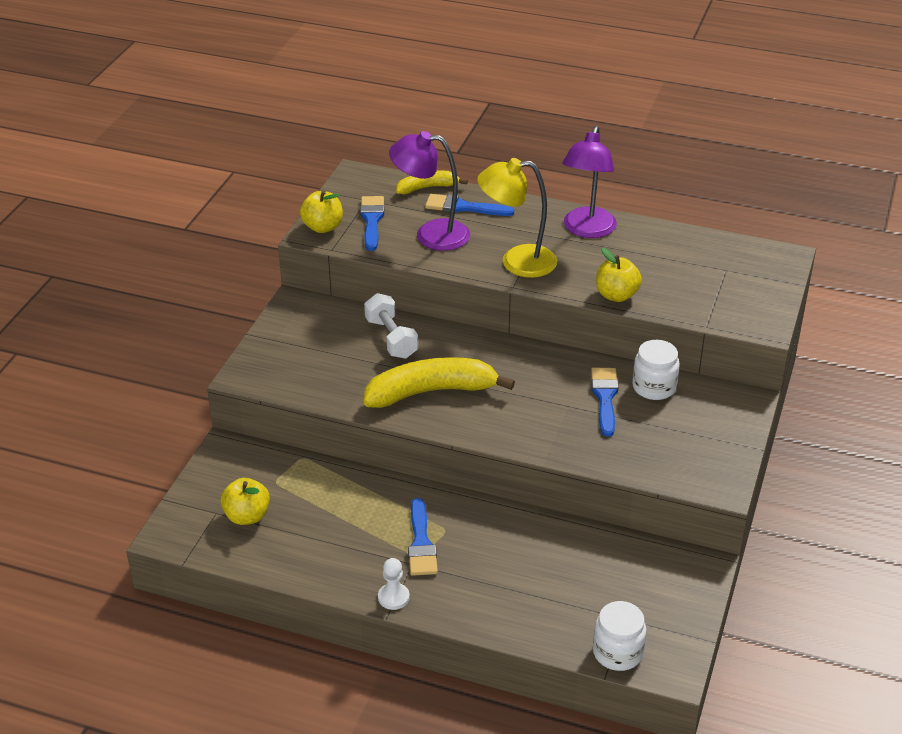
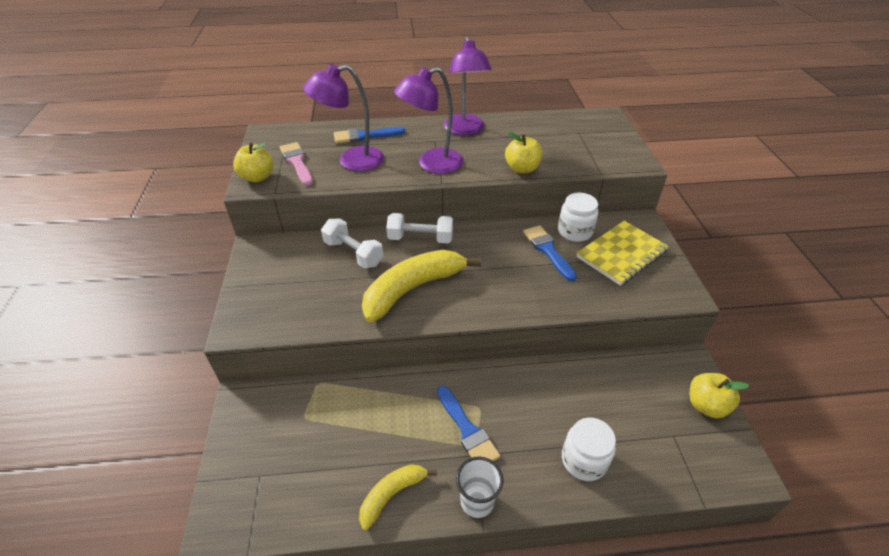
camera: 25 degrees left, 5 degrees up
yellow apple [220,478,270,525] -> yellow apple moved to [690,373,749,418]
blue brush [360,196,384,251] -> pink brush [280,142,313,186]
white pawn [378,558,409,610] -> white cup [456,456,504,518]
yellow banana [396,170,468,194] -> yellow banana moved to [359,464,437,530]
yellow lamp [477,158,557,278] -> purple lamp [394,67,464,174]
white jar [593,601,646,671] -> white jar moved to [562,417,616,481]
none -> white dumbbell [386,213,453,243]
none -> yellow notebook [576,221,669,286]

